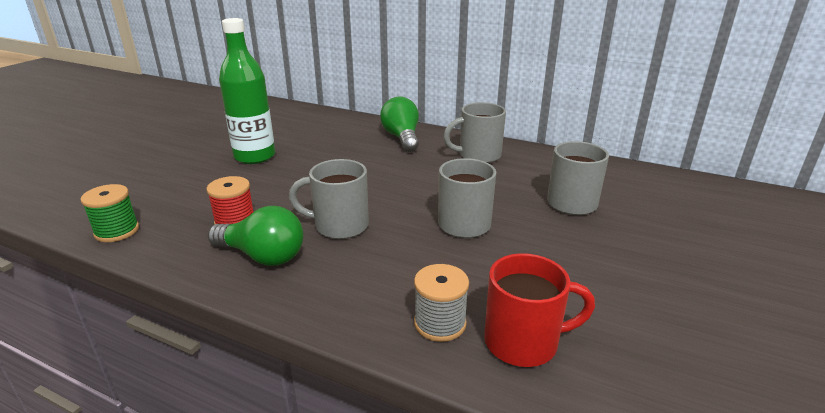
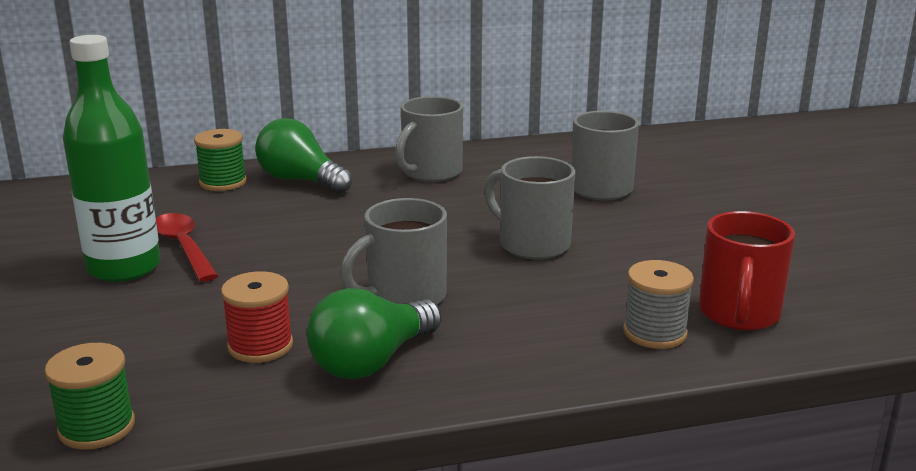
camera: 40 degrees left, 5 degrees down
green light bulb [208,206,303,266] -> green light bulb turned 150 degrees clockwise [307,288,442,379]
red mug [484,253,595,367] -> red mug turned 150 degrees clockwise [699,211,795,331]
none -> red spoon [156,213,218,282]
none -> green spool [194,129,247,191]

